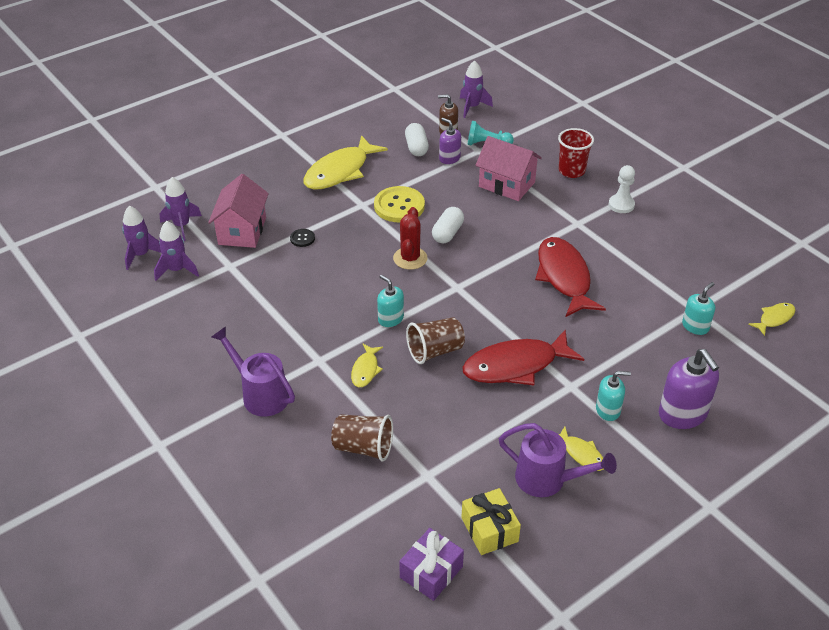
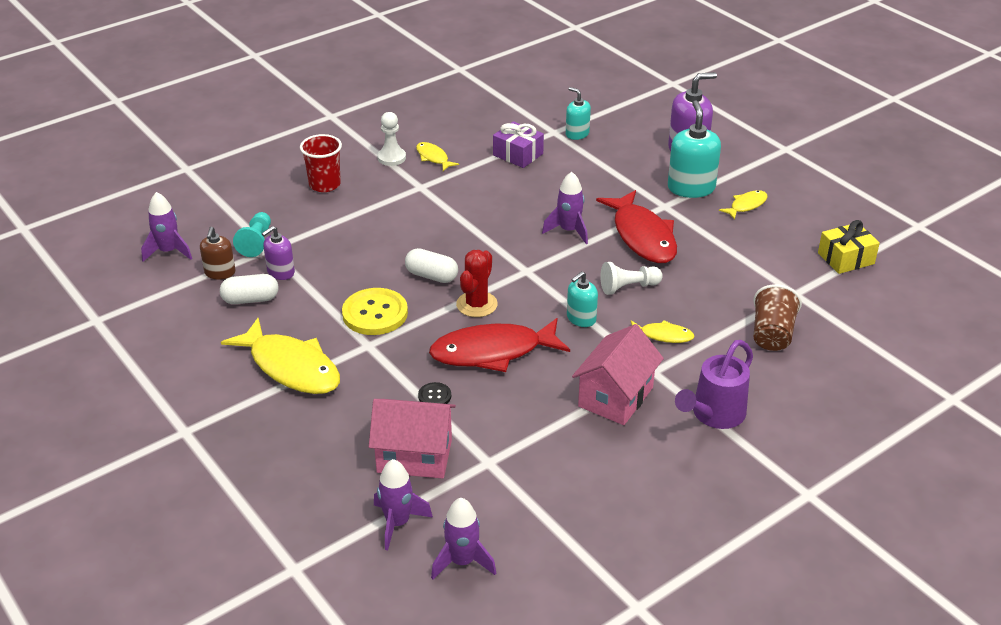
camera: 90 degrees left, 5 degrees down
purple rocket [154,221,199,281] -> purple rocket moved to [542,172,588,244]
red cactus [393,207,427,270] -> red cactus turned 75 degrees counterclockwise [456,250,498,317]
purple gift [399,528,464,601] -> purple gift moved to [493,121,544,168]
brown cup [406,317,465,364] -> white pawn [600,262,663,295]
pink house [475,136,542,201] -> pink house moved to [572,324,664,425]
purple watering can [499,423,617,497] -> none
red fish [535,237,606,317] -> red fish moved to [429,318,570,372]
turquoise soap dispenser [596,371,631,421] -> turquoise soap dispenser [668,100,721,198], size x1.69
yellow fish [748,303,796,336] -> yellow fish moved to [416,142,459,171]

